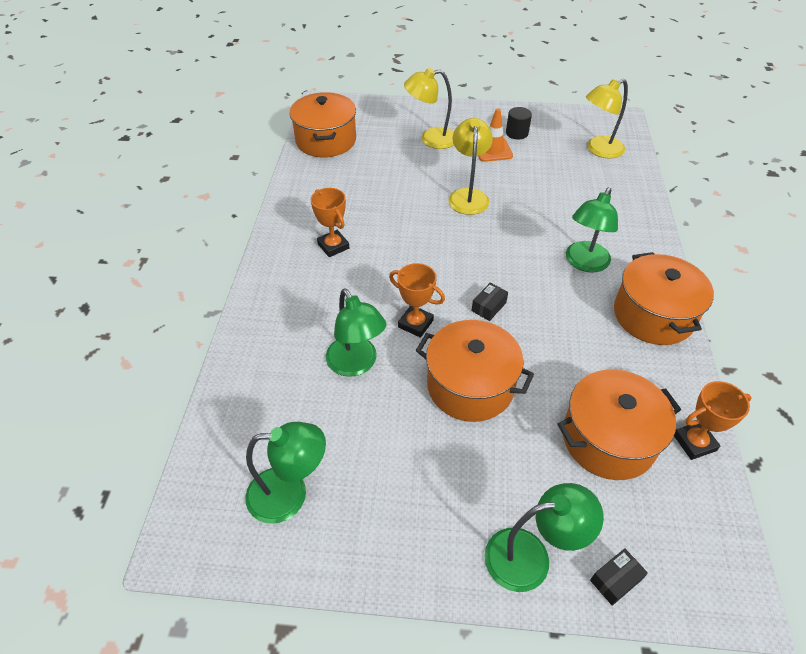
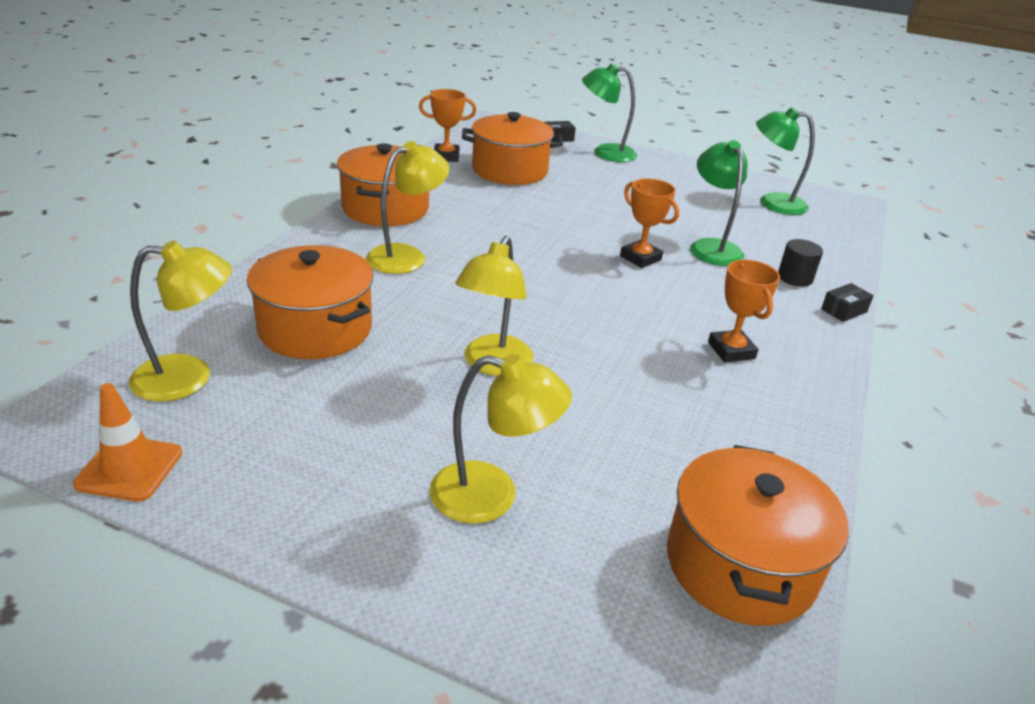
camera: 165 degrees left, 15 degrees down
orange pot [416,320,534,422] -> orange pot moved to [247,245,373,359]
black box [472,283,508,321] -> black box moved to [821,283,874,322]
orange traffic cone [478,108,513,162] -> orange traffic cone moved to [73,383,182,501]
black cylinder [506,107,532,140] -> black cylinder moved to [778,239,823,287]
green lamp [566,188,618,273] -> yellow lamp [366,141,449,274]

